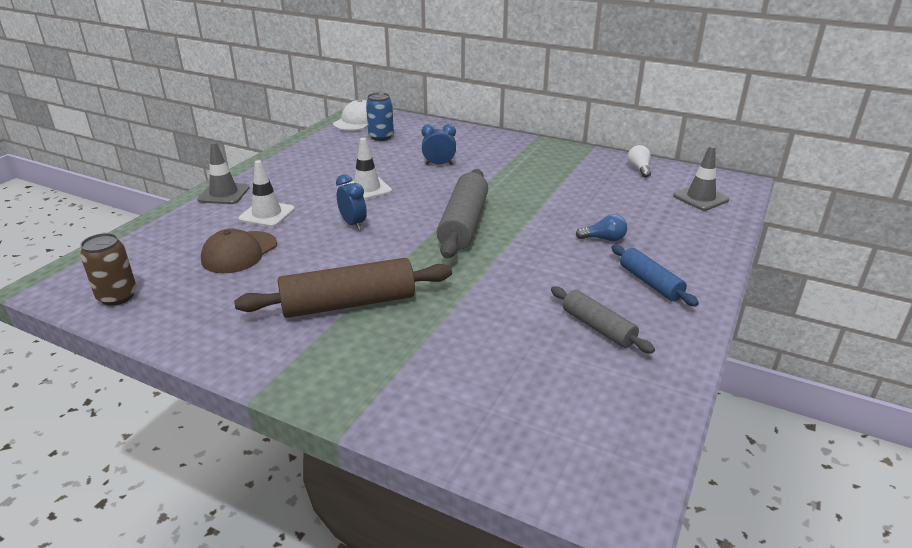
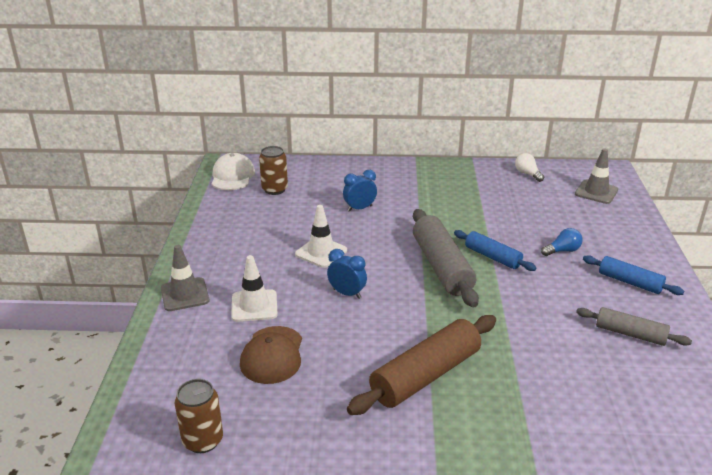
camera: 25 degrees left, 0 degrees up
blue can [366,92,394,141] -> brown can [259,146,288,195]
none -> blue rolling pin [454,230,537,271]

